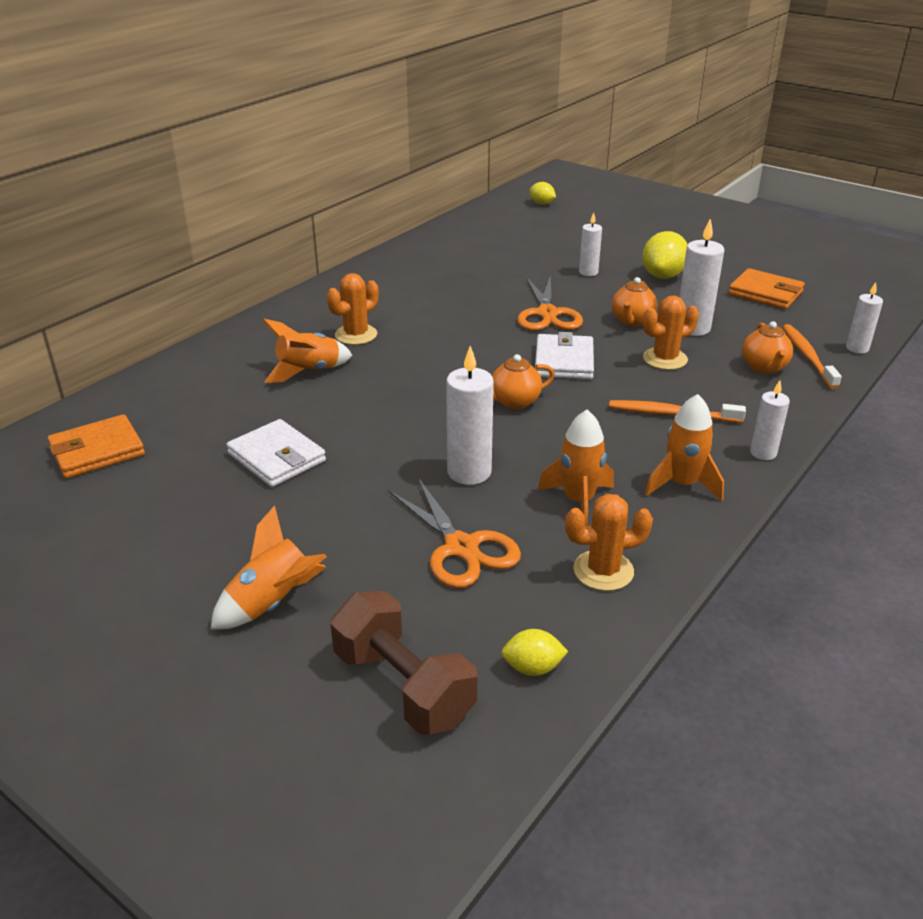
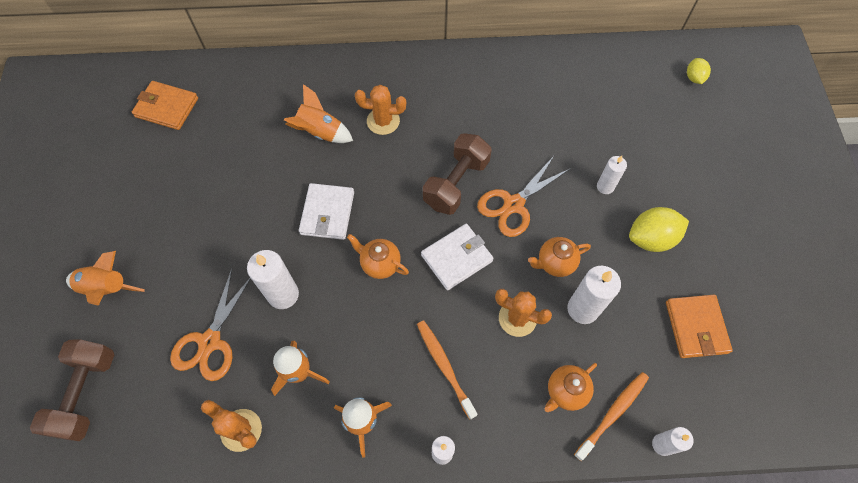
camera: 50 degrees right, 30 degrees up
white wallet [226,419,326,487] -> white wallet moved to [299,183,354,240]
yellow lemon [502,629,568,676] -> none
none -> brown dumbbell [423,133,492,215]

